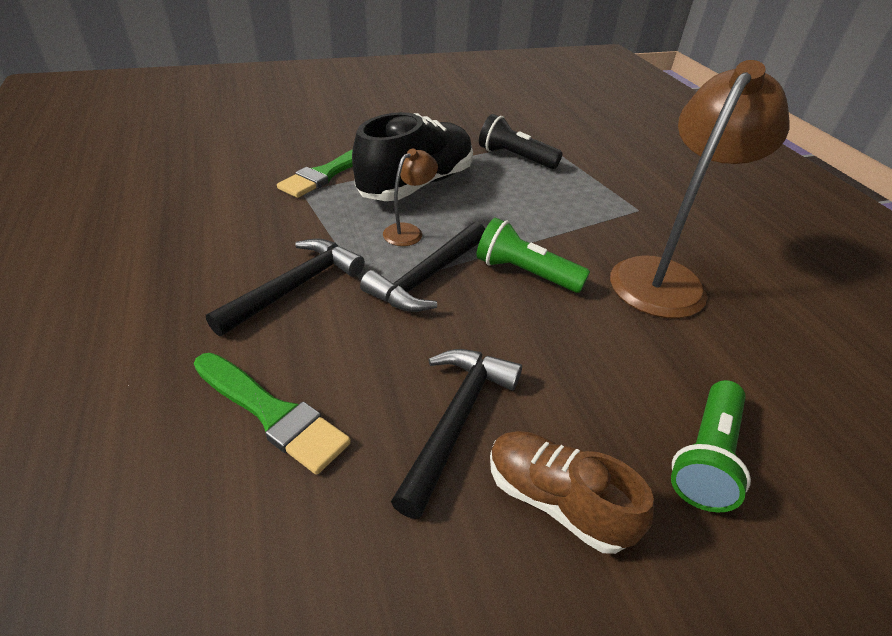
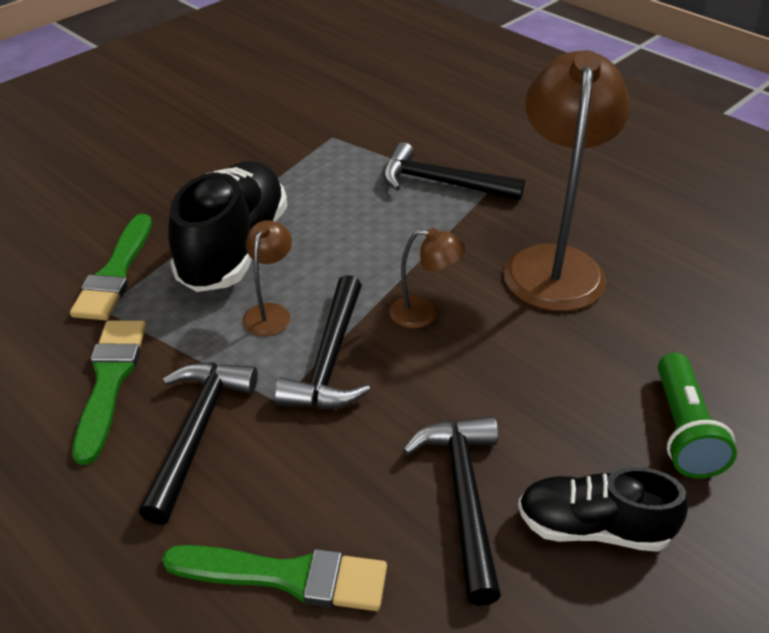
camera: 25 degrees left, 0 degrees up
green flashlight [476,218,590,293] -> brown lamp [389,228,465,328]
black flashlight [479,114,563,169] -> none
brown shoe [490,431,654,554] -> black shoe [518,467,688,552]
none -> green brush [72,320,146,465]
none -> black hammer [383,142,525,200]

